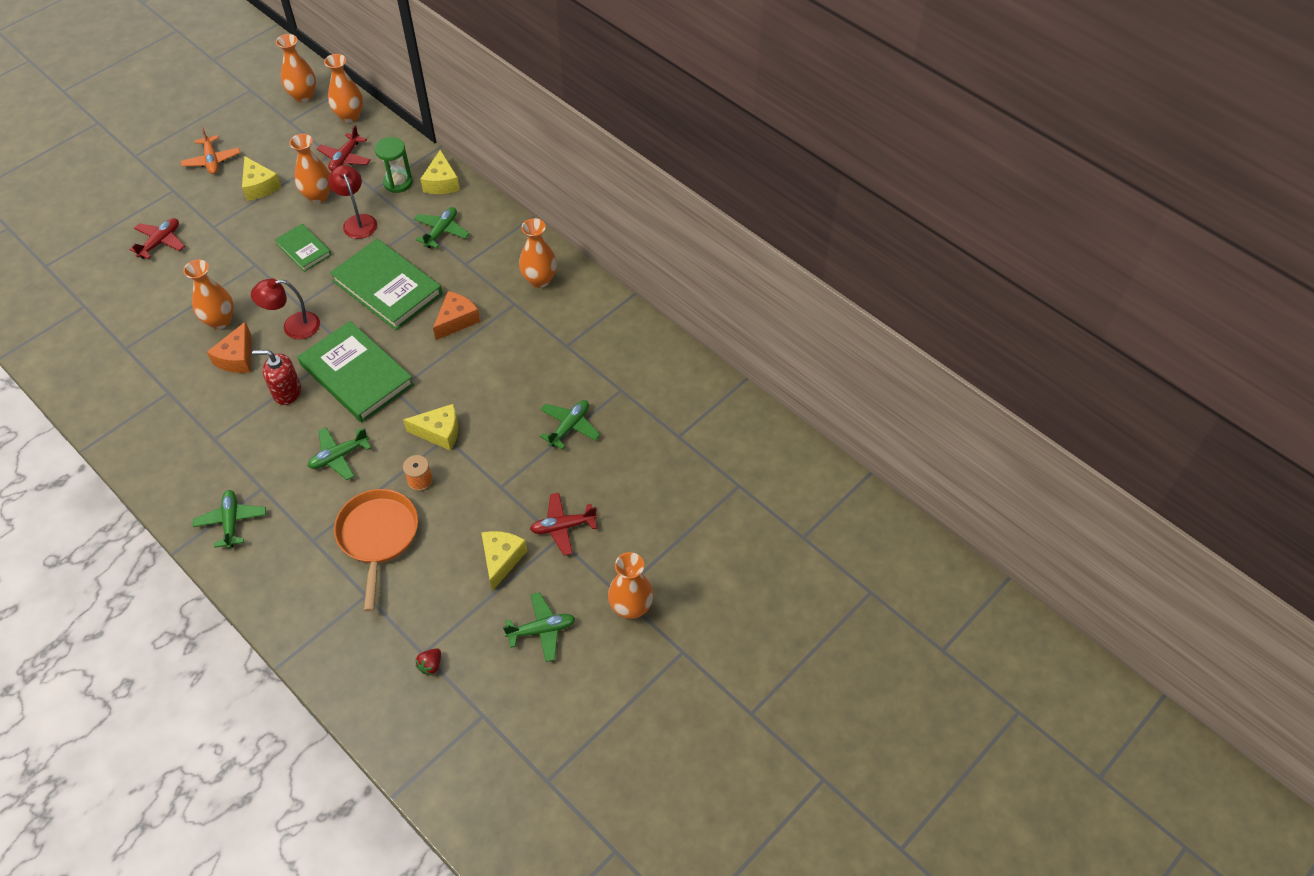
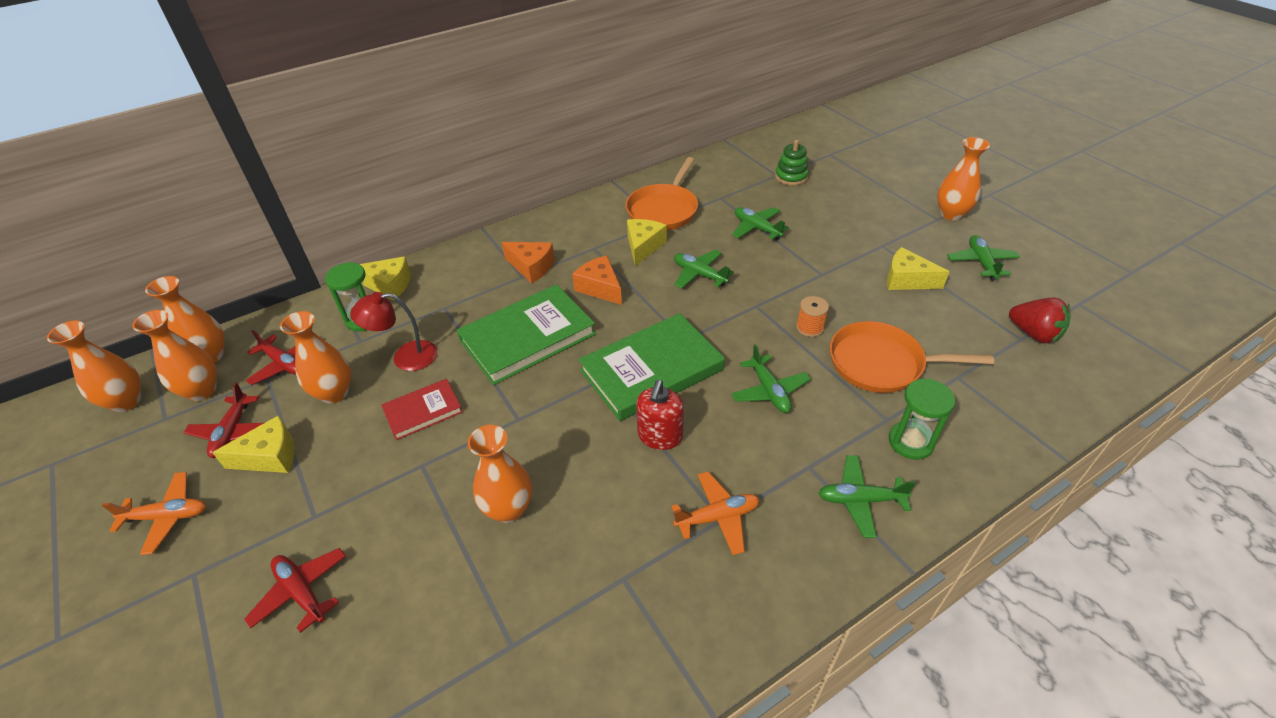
camera: 75 degrees left, 10 degrees down
orange cheese [207,322,251,373] -> orange cheese moved to [502,242,555,283]
red lamp [251,278,320,339] -> none
green book [275,224,332,272] -> red book [381,379,463,440]
yellow cheese [403,404,458,451] -> yellow cheese moved to [627,219,667,266]
green plane [414,207,469,248] -> green plane moved to [674,250,734,289]
red strawberry [416,648,441,675] -> red strawberry [1009,298,1071,343], size x1.83
orange vase [519,218,557,288] -> orange vase moved to [132,310,217,401]
red plane [530,493,597,555] -> red plane moved to [184,382,264,458]
none -> orange pan [626,157,698,230]
none -> orange plane [671,471,760,555]
none -> green stacking toy [775,140,809,186]
none -> green hourglass [889,379,955,460]

